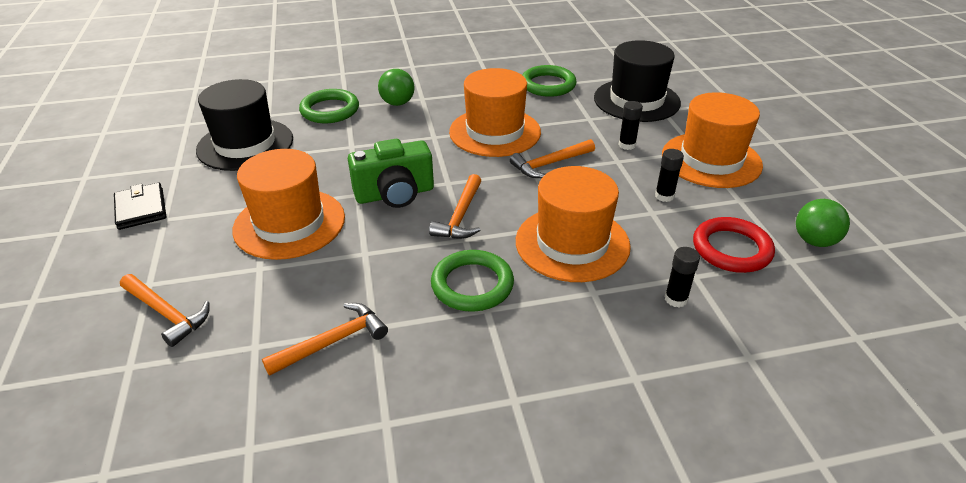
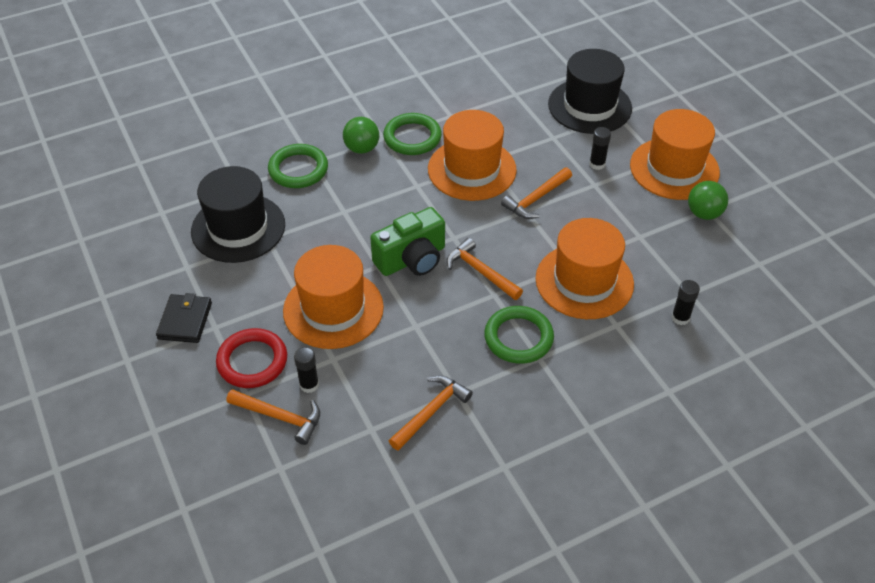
camera: 15 degrees left, 10 degrees up
black wallet [114,183,166,230] -> black wallet turned 45 degrees clockwise [156,293,212,343]
orange hammer [429,174,482,239] -> orange hammer turned 135 degrees clockwise [447,238,523,300]
green ring [522,65,577,97] -> green ring moved to [383,113,442,155]
black glue stick [655,149,684,202] -> black glue stick moved to [294,347,319,393]
red ring [693,217,775,273] -> red ring moved to [216,328,287,388]
green ball [796,199,850,247] -> green ball moved to [688,181,728,220]

